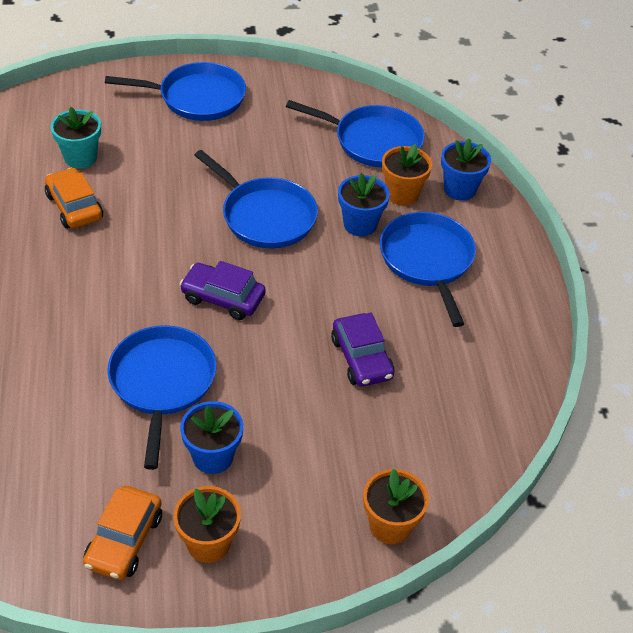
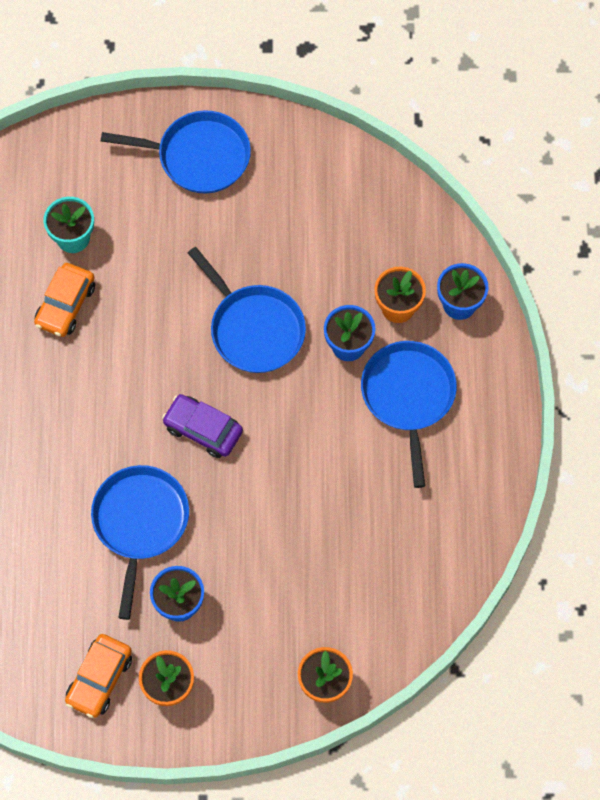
camera: 10 degrees right, 20 degrees up
orange car [45,168,103,229] -> orange car turned 135 degrees counterclockwise [34,263,95,337]
blue pan [286,100,424,168] -> none
purple car [331,313,394,387] -> none

